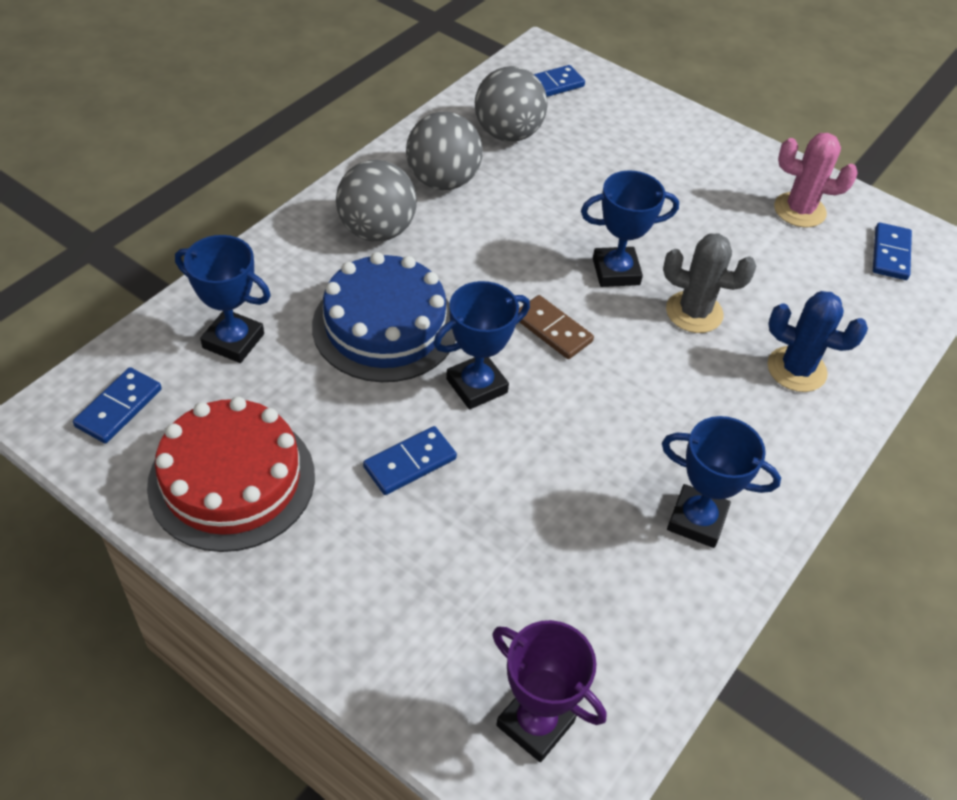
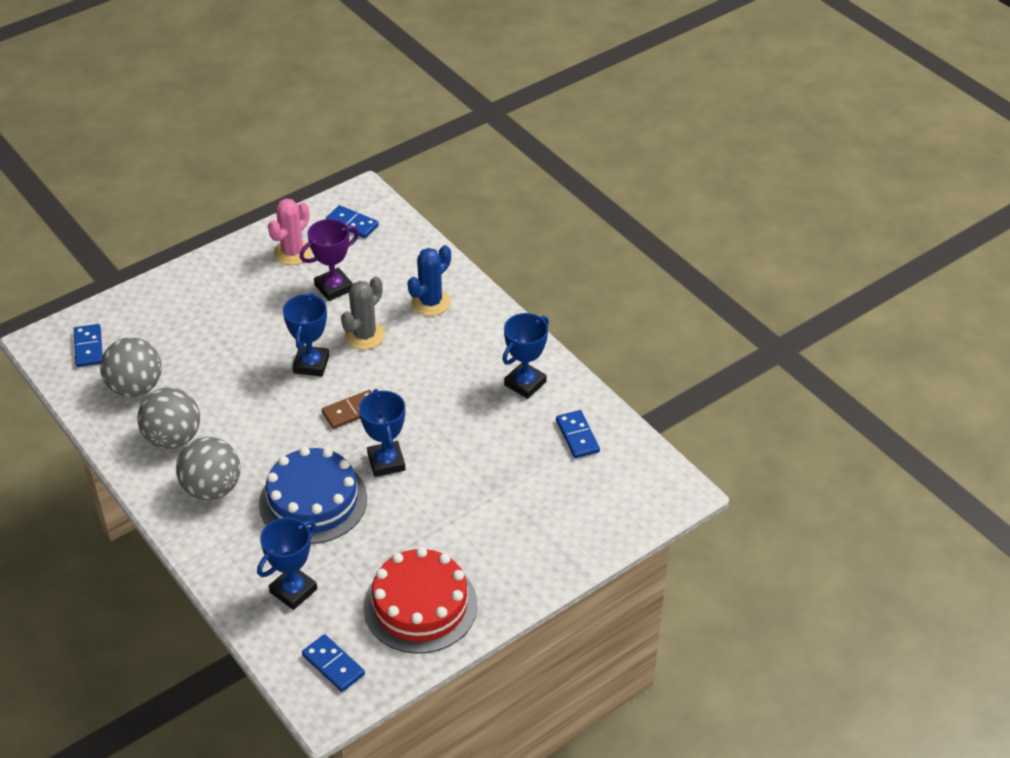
camera: 70 degrees left, 5 degrees down
blue domino [363,426,457,495] -> blue domino moved to [556,410,600,458]
purple trophy [492,620,606,762] -> purple trophy moved to [300,219,359,301]

